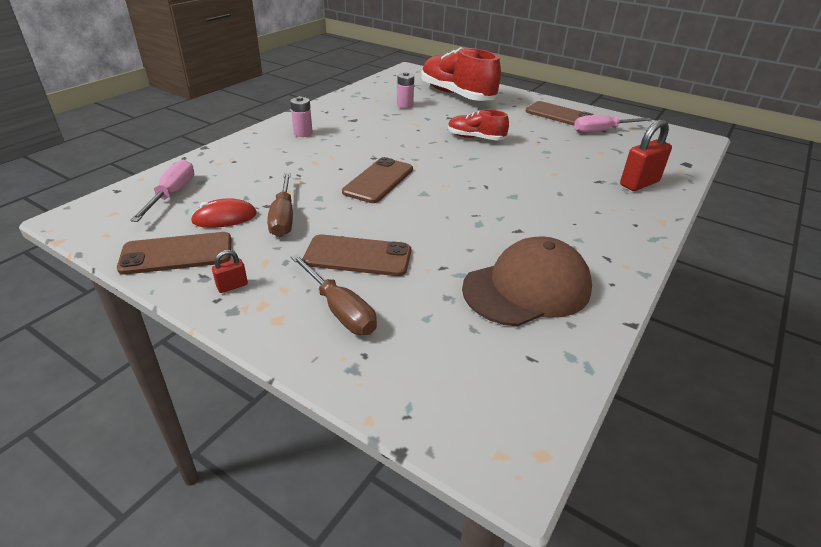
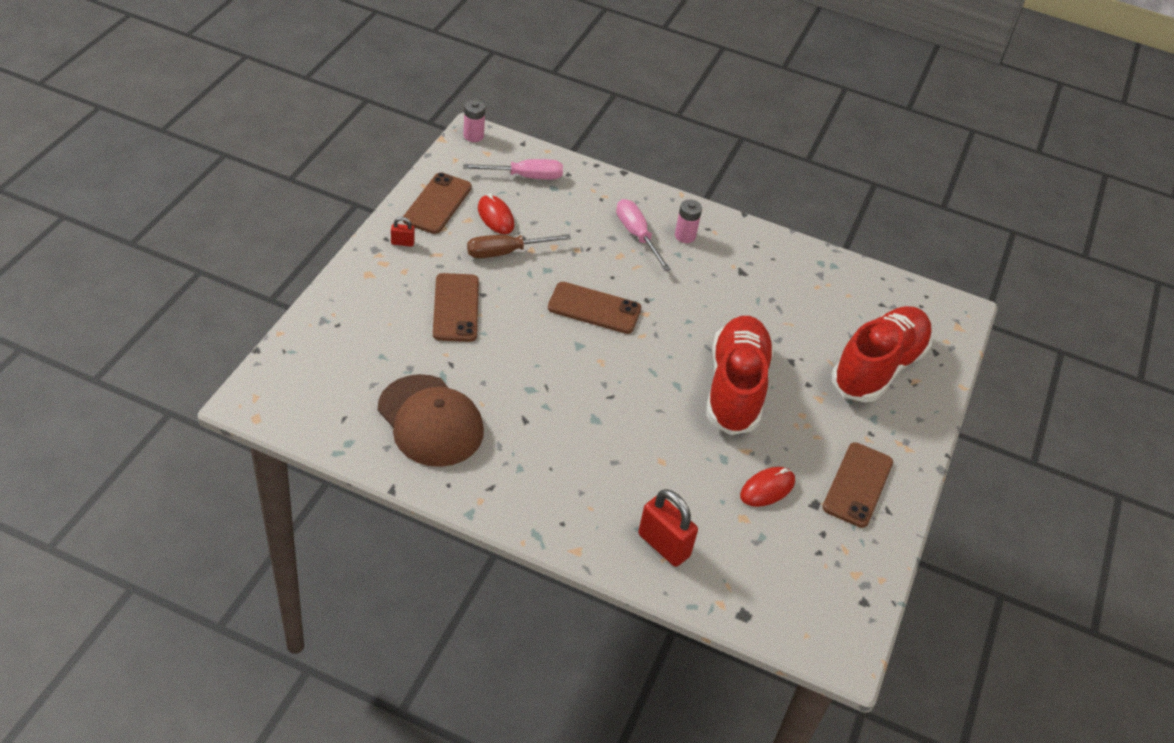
camera: 75 degrees right, 10 degrees up
brown phone [117,232,232,275] -> brown phone turned 45 degrees clockwise [403,172,472,234]
red padlock [212,250,248,293] -> red padlock turned 45 degrees counterclockwise [391,217,415,247]
brown screwdriver [290,254,377,335] -> none
pink battery [397,72,414,109] -> pink battery moved to [464,100,485,142]
red shoe [448,109,509,140] -> red shoe [706,316,774,435], size x1.89
pink screwdriver [574,115,652,133] -> pink screwdriver moved to [616,199,671,271]
none -> red mouse [740,467,795,507]

